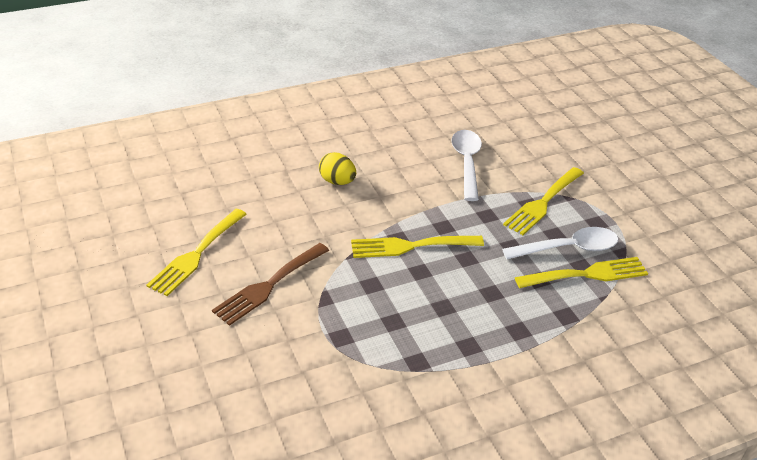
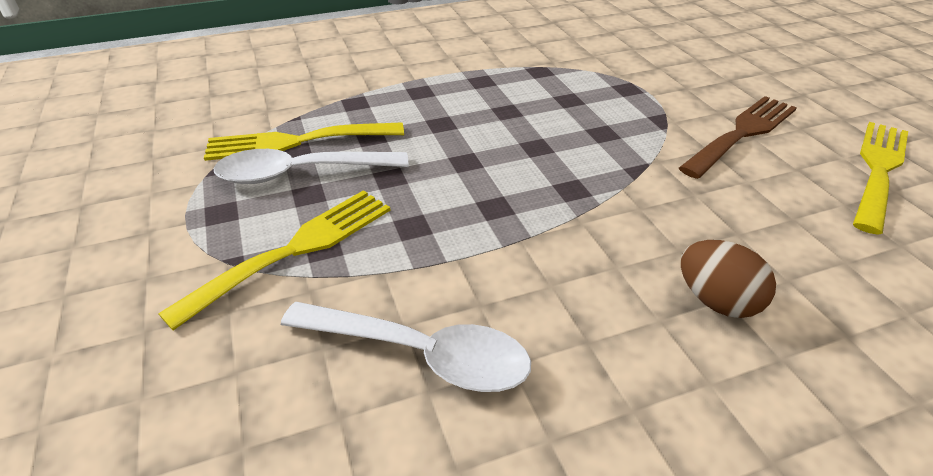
camera: 175 degrees left, 0 degrees up
yellow egg [319,152,356,185] -> brown egg [681,240,776,318]
yellow fork [351,236,484,258] -> none
white spoon [451,130,482,201] -> white spoon turned 75 degrees counterclockwise [281,302,531,392]

